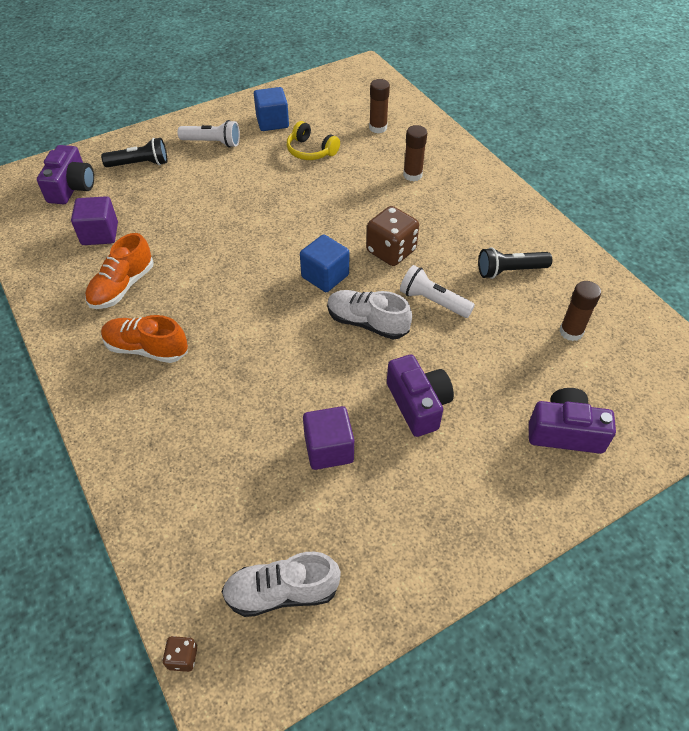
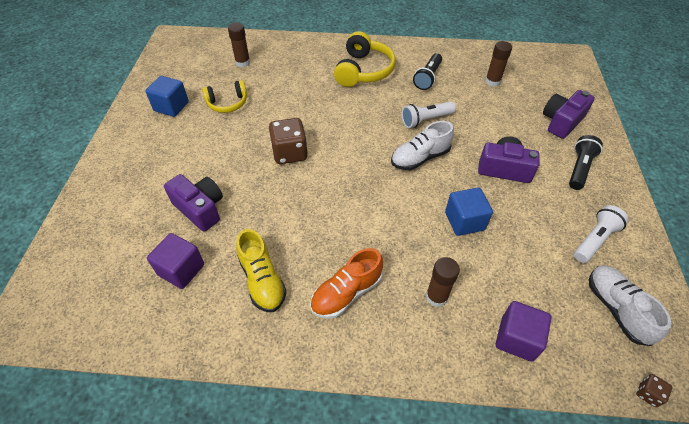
camera: 55 degrees left, 0 degrees up
purple camera [37,145,94,204] -> purple camera moved to [164,174,223,232]
orange shoe [85,233,154,309] -> yellow shoe [236,229,286,312]
black flashlight [101,138,167,167] -> black flashlight moved to [569,135,603,190]
white flashlight [177,120,240,148] -> white flashlight moved to [574,205,629,263]
white shoe [221,552,341,617] -> white shoe turned 135 degrees clockwise [589,265,672,346]
blue cube [300,234,349,292] -> blue cube moved to [445,187,493,236]
purple cube [303,406,354,470] -> purple cube moved to [495,301,552,362]
brown dice [366,206,419,266] -> brown dice moved to [269,118,308,164]
brown glue stick [403,125,427,181] -> brown glue stick moved to [426,257,460,307]
none -> yellow headphones [334,31,396,87]

